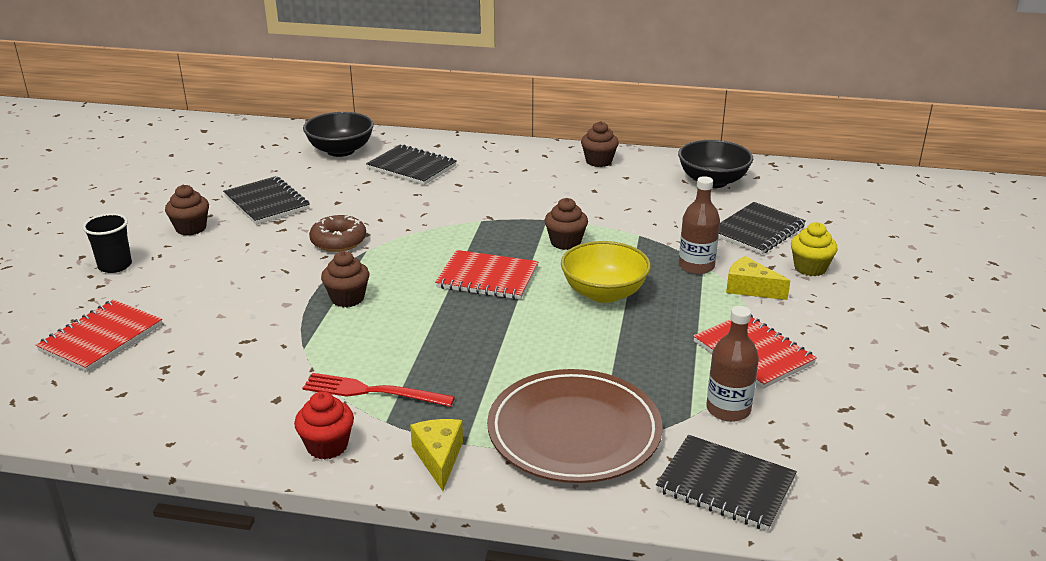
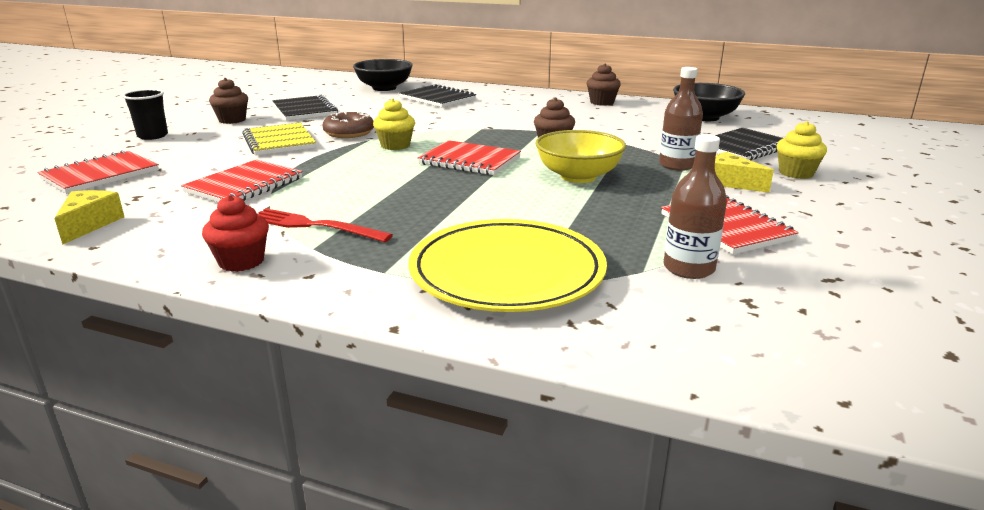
camera: 10 degrees right, 5 degrees down
brown cupcake [321,251,369,307] -> none
yellow cheese [410,419,463,491] -> yellow cheese moved to [55,190,124,245]
brown plate [487,369,663,483] -> yellow plate [408,219,607,312]
black notebook [656,435,797,531] -> none
none -> red notebook [181,159,303,202]
none -> yellow notebook [242,123,316,156]
none -> yellow cupcake [373,99,415,150]

